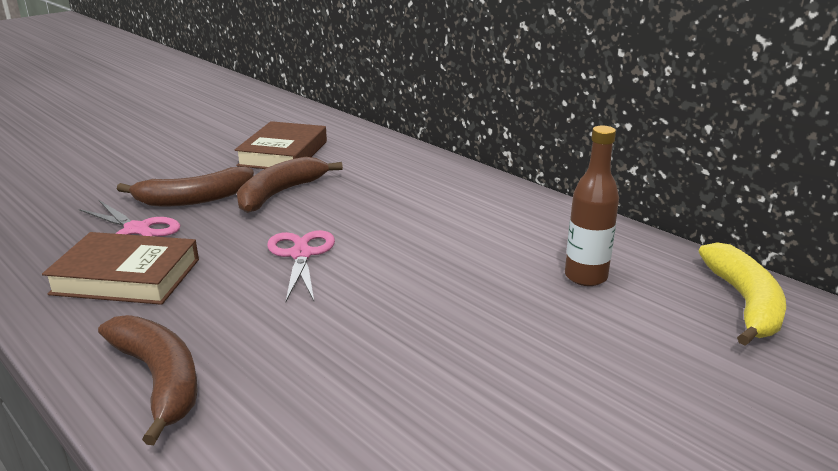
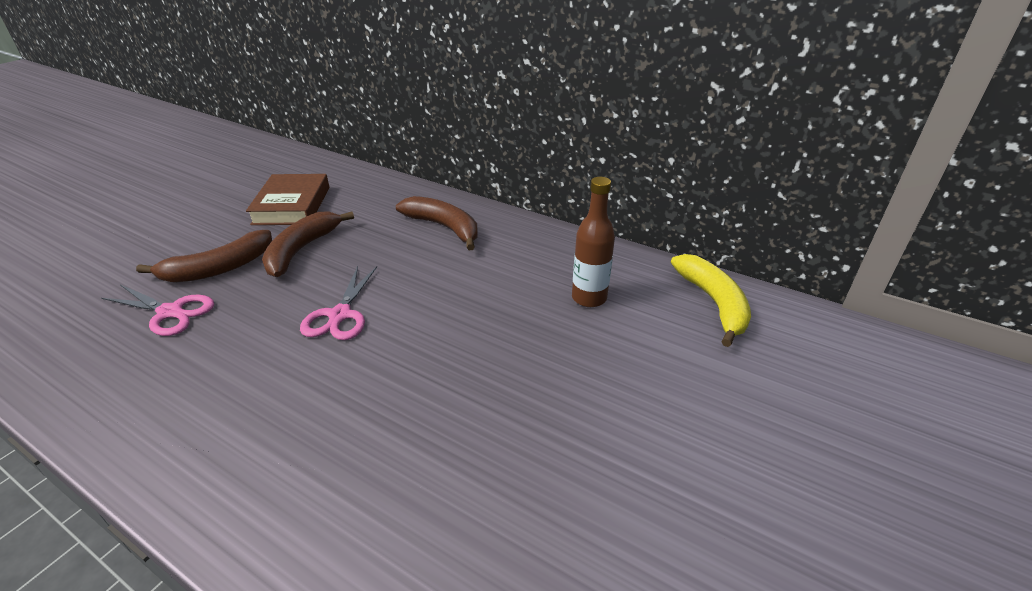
camera: 15 degrees left, 10 degrees up
brown book [42,232,199,305] -> none
brown banana [98,315,198,445] -> brown banana moved to [396,196,478,250]
pink scissors [267,230,335,301] -> pink scissors turned 150 degrees counterclockwise [300,266,377,340]

